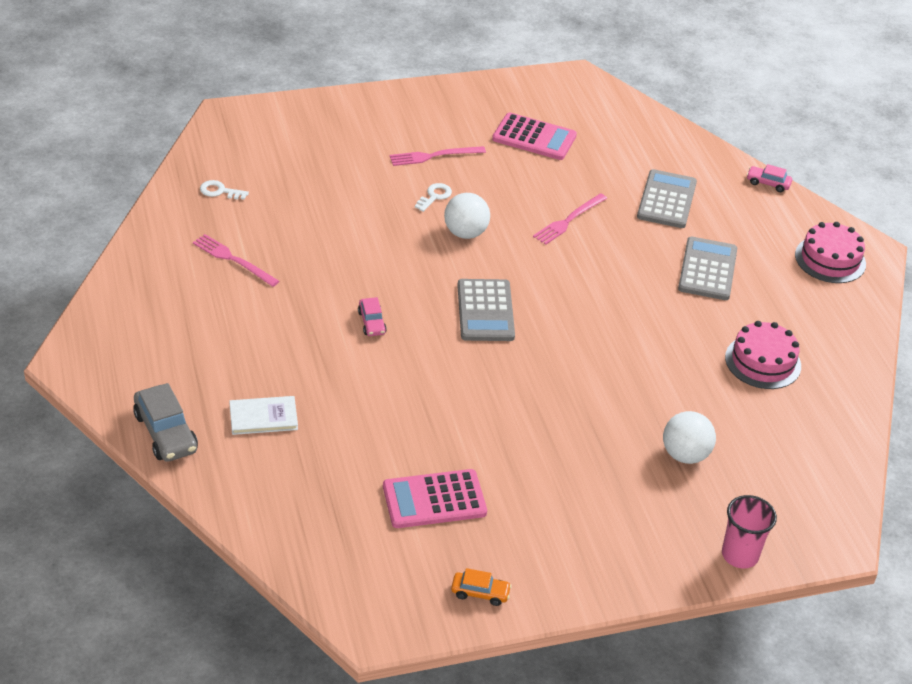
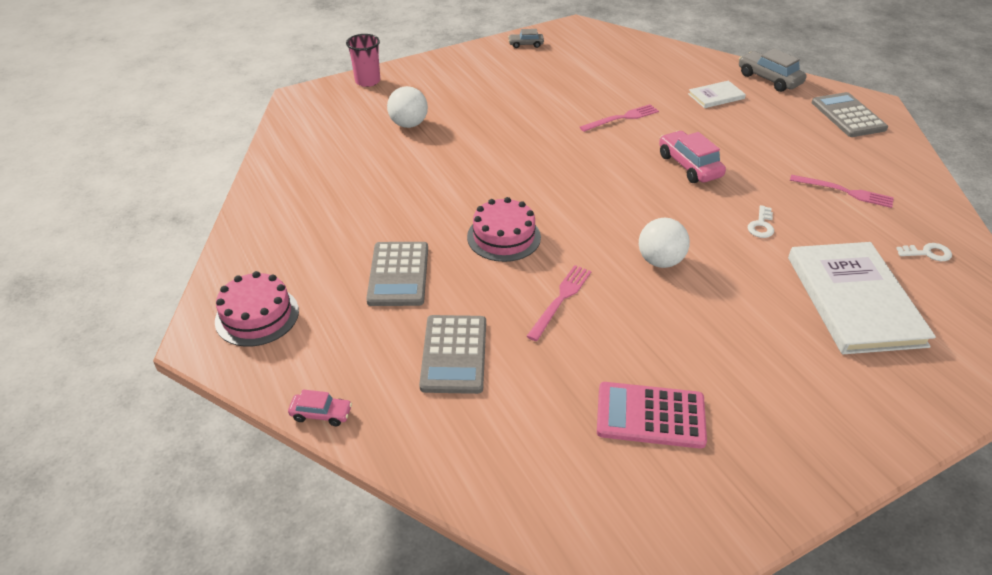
camera: 170 degrees right, 0 degrees up
pink car [358,297,387,336] -> pink car [659,131,726,183], size x1.77
pink calculator [383,469,487,528] -> none
pink fork [390,146,486,166] -> pink fork moved to [580,104,659,132]
white key [415,183,452,212] -> white key moved to [748,205,774,238]
orange car [451,568,512,606] -> grey car [508,29,544,48]
grey calculator [457,279,515,341] -> grey calculator moved to [812,92,888,137]
pink cake [725,321,801,389] -> pink cake moved to [467,197,541,262]
none -> white book [788,242,936,354]

